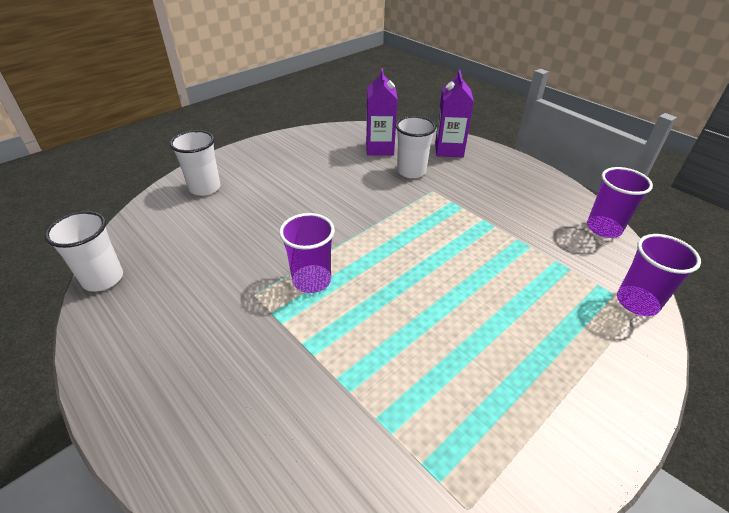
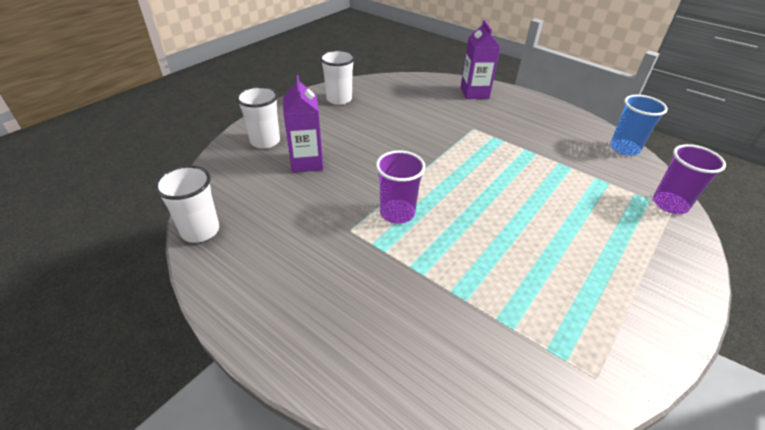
camera: 10 degrees left, 0 degrees up
purple carton [366,68,398,156] -> purple carton moved to [283,75,323,173]
white cup [396,116,436,178] -> white cup moved to [320,50,355,105]
purple cup [587,167,653,238] -> blue cup [610,95,668,156]

